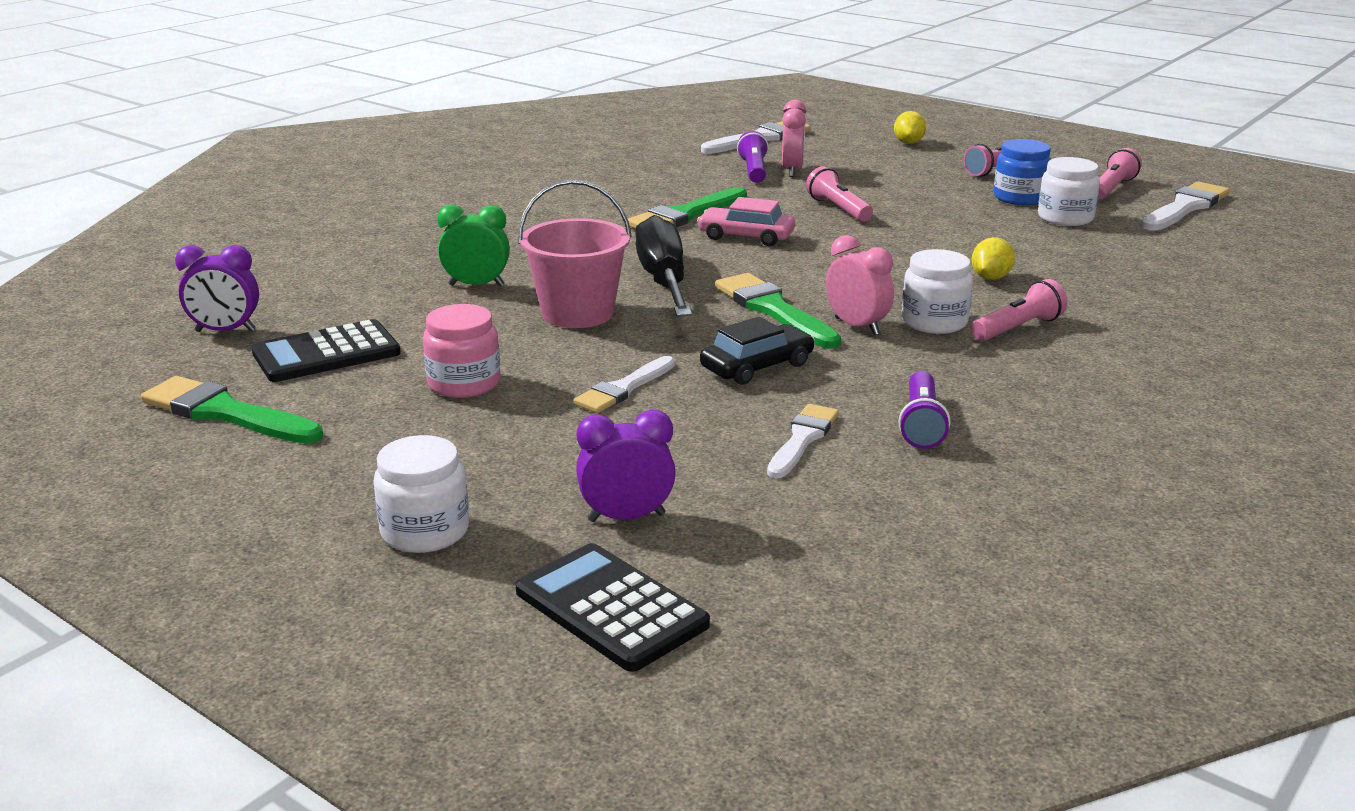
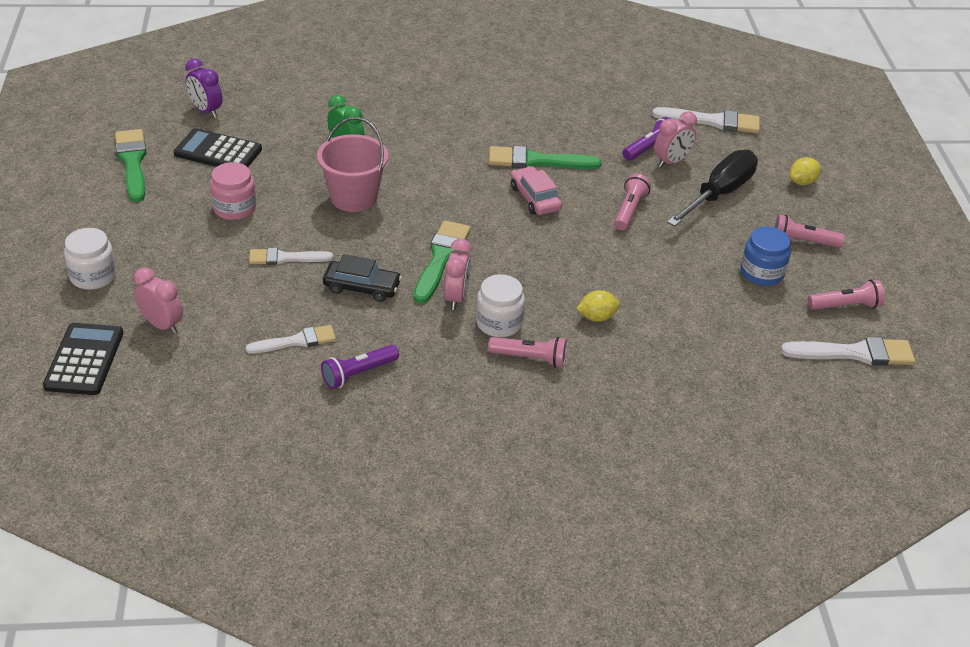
camera: 45 degrees right, 15 degrees up
purple clock [576,410,676,522] -> pink clock [133,267,183,334]
black screwdriver [635,215,692,316] -> black screwdriver moved to [667,150,758,227]
white jar [1038,157,1100,226] -> none

